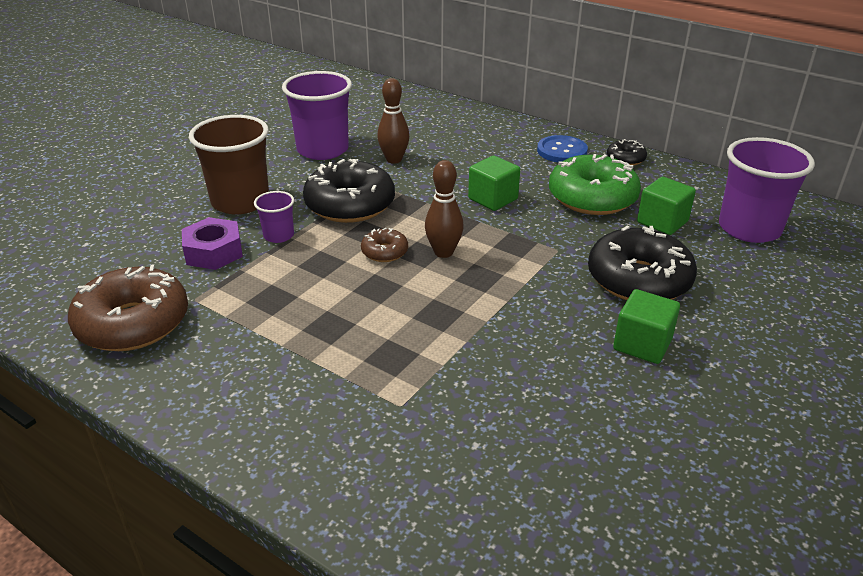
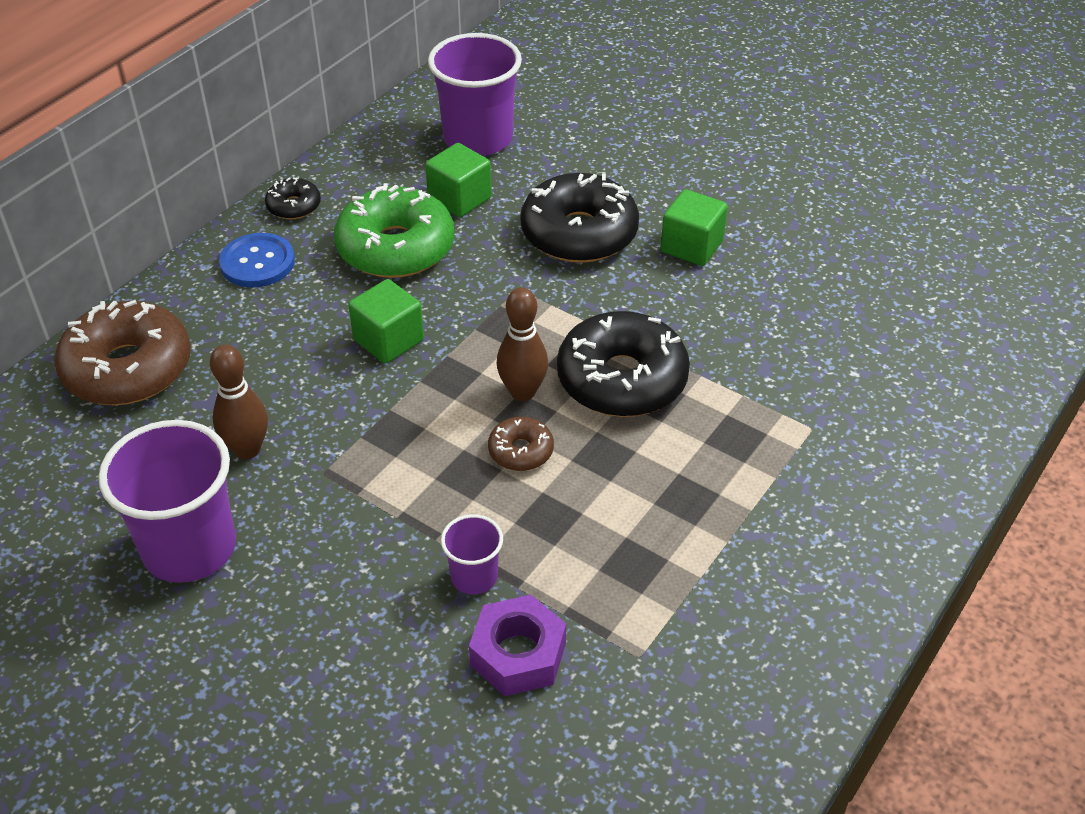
camera: 90 degrees left, 10 degrees up
brown donut [68,264,188,351] -> brown donut moved to [54,300,191,405]
brown cup [189,115,269,214] -> none
black donut [303,159,395,223] -> black donut moved to [557,311,690,417]

